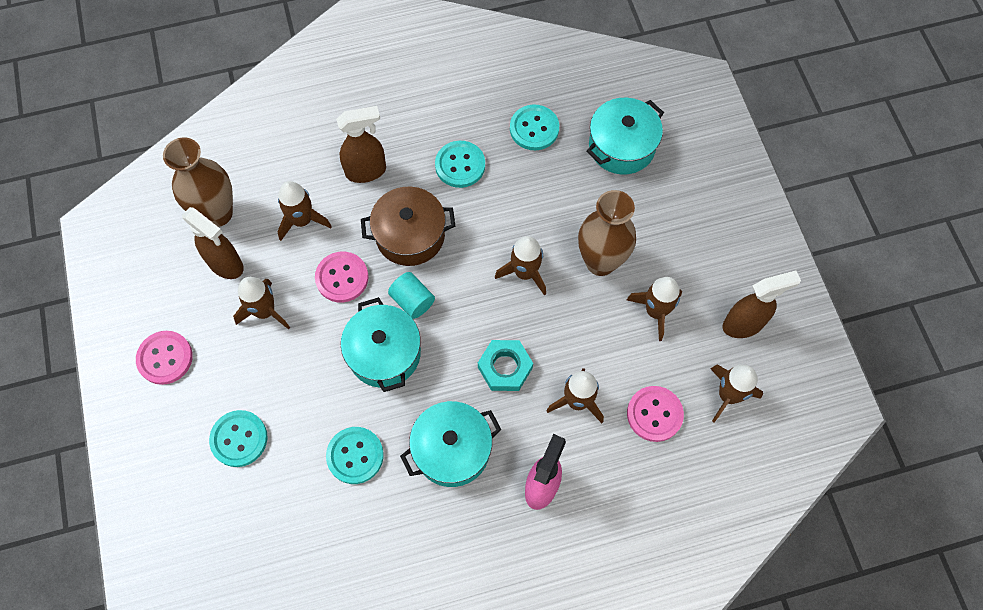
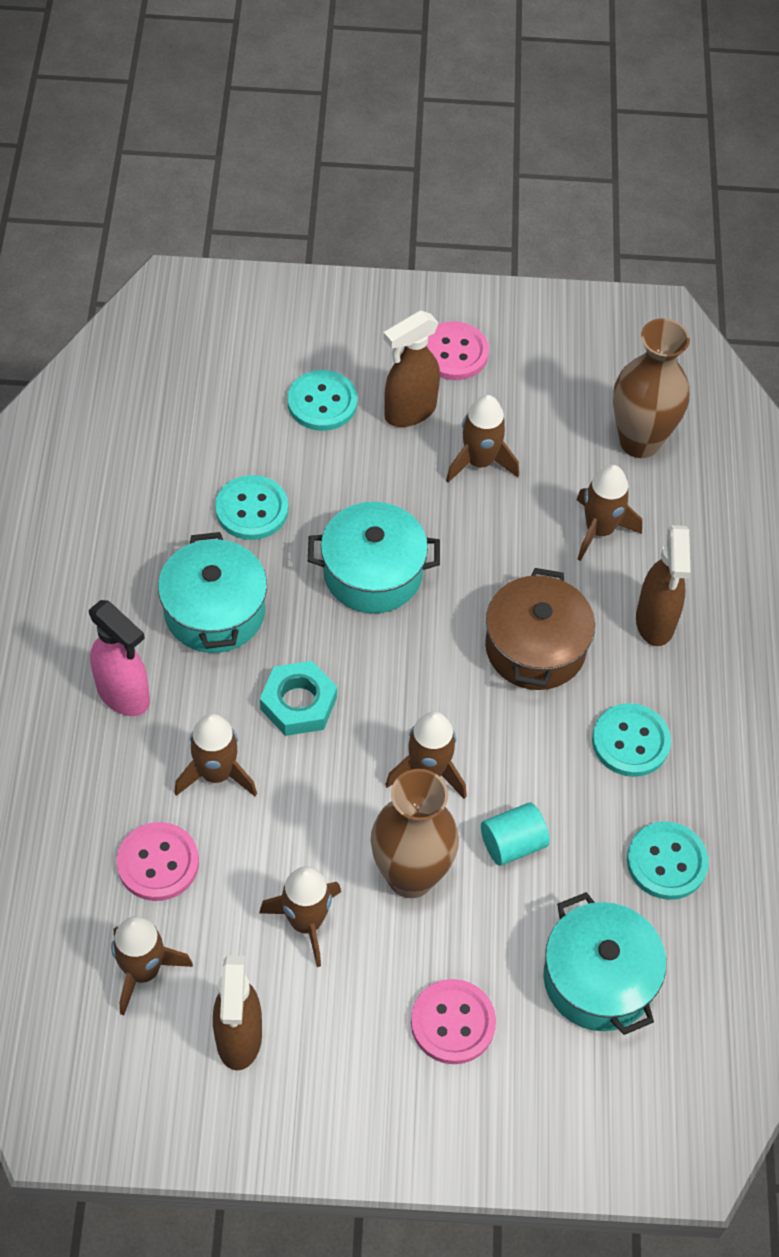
camera: 105 degrees right, 10 degrees down
brown spray bottle [182,207,244,279] -> brown spray bottle moved to [383,310,440,427]
pink button [315,252,369,302] -> pink button moved to [411,979,496,1064]
turquoise cylinder [388,272,435,319] -> turquoise cylinder moved to [481,803,550,866]

